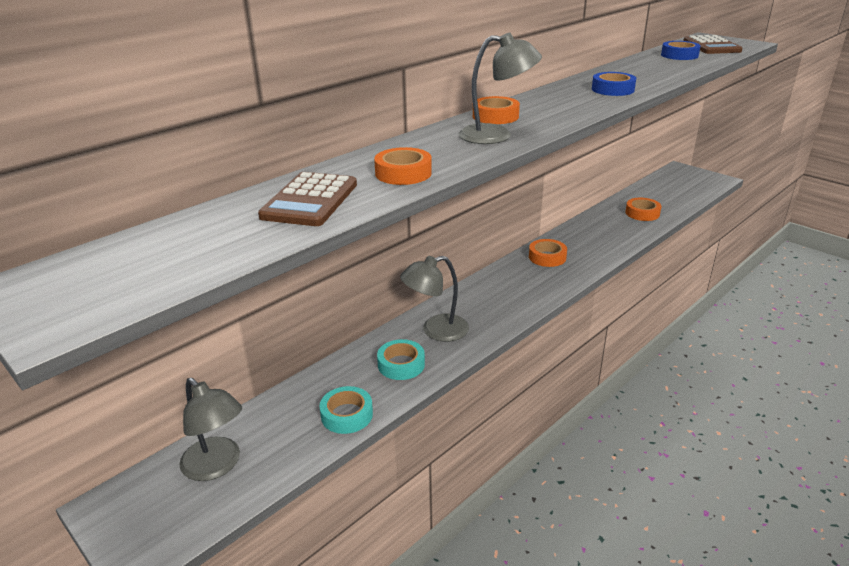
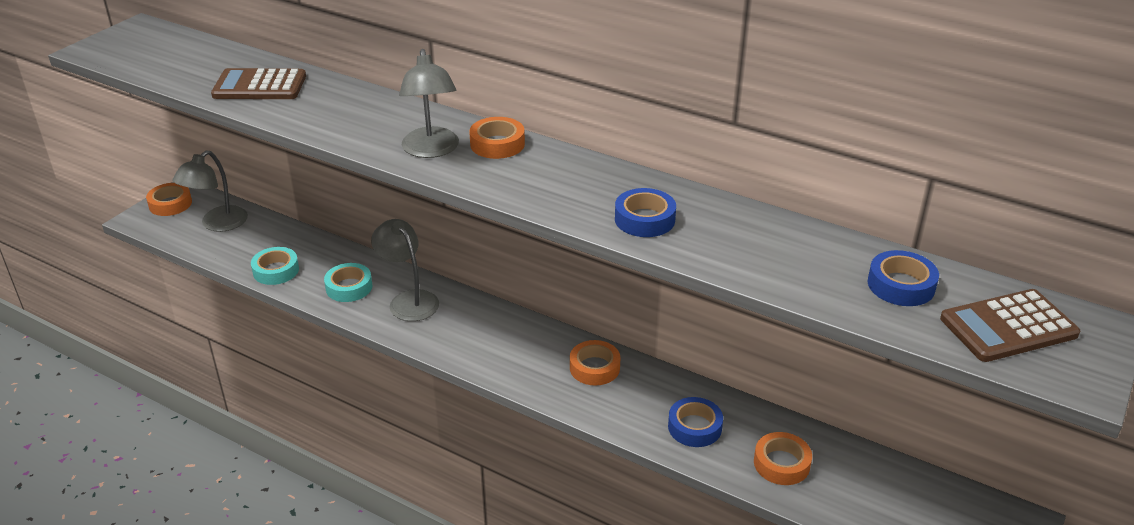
camera: 75 degrees right, 5 degrees up
orange tape [374,147,432,185] -> orange tape moved to [146,183,192,216]
none -> blue tape [668,397,723,447]

